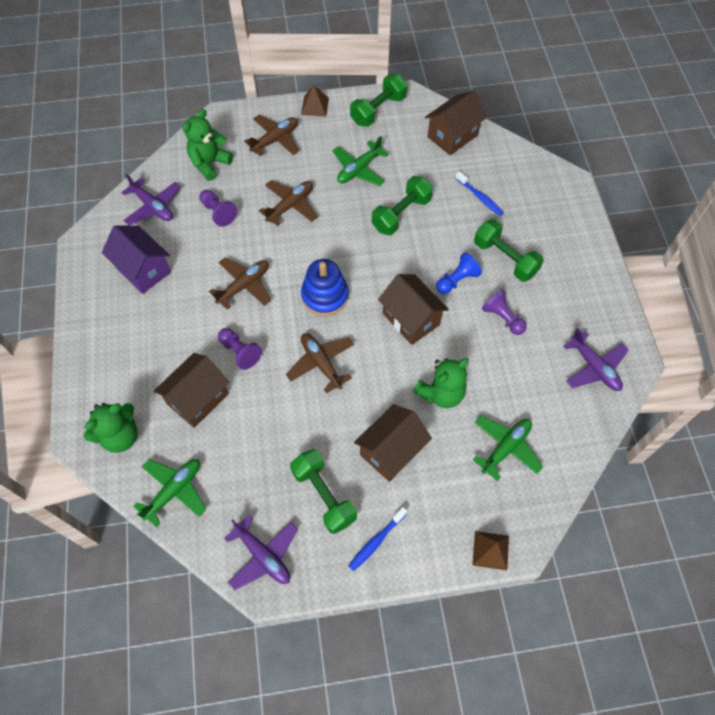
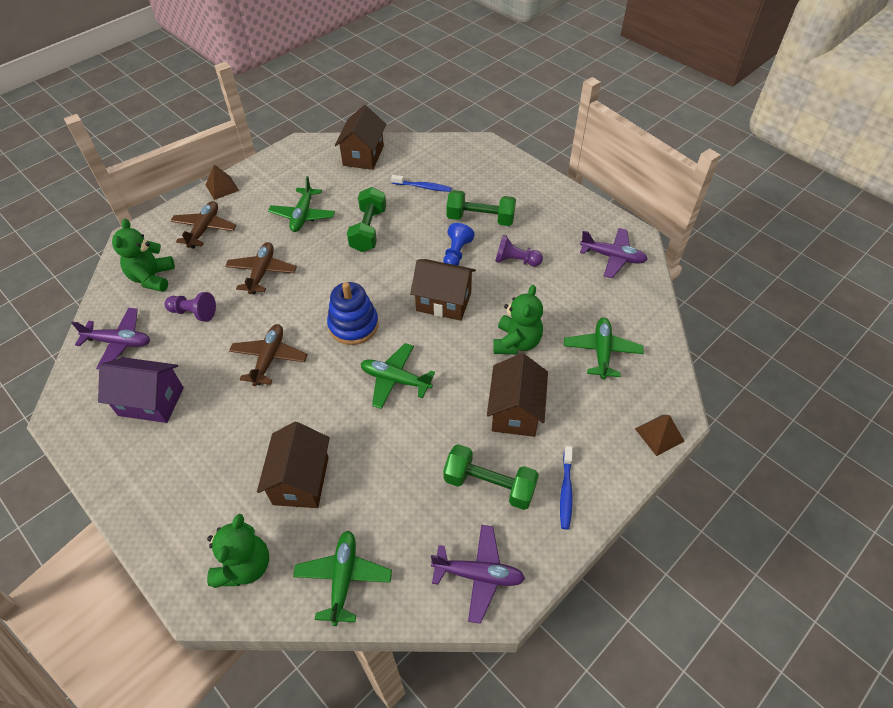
camera: 35 degrees left, 10 degrees down
purple pawn [218,328,262,370] -> none
brown plane [286,333,354,393] -> green plane [361,343,435,409]
green dumbbell [350,74,407,127] -> none

